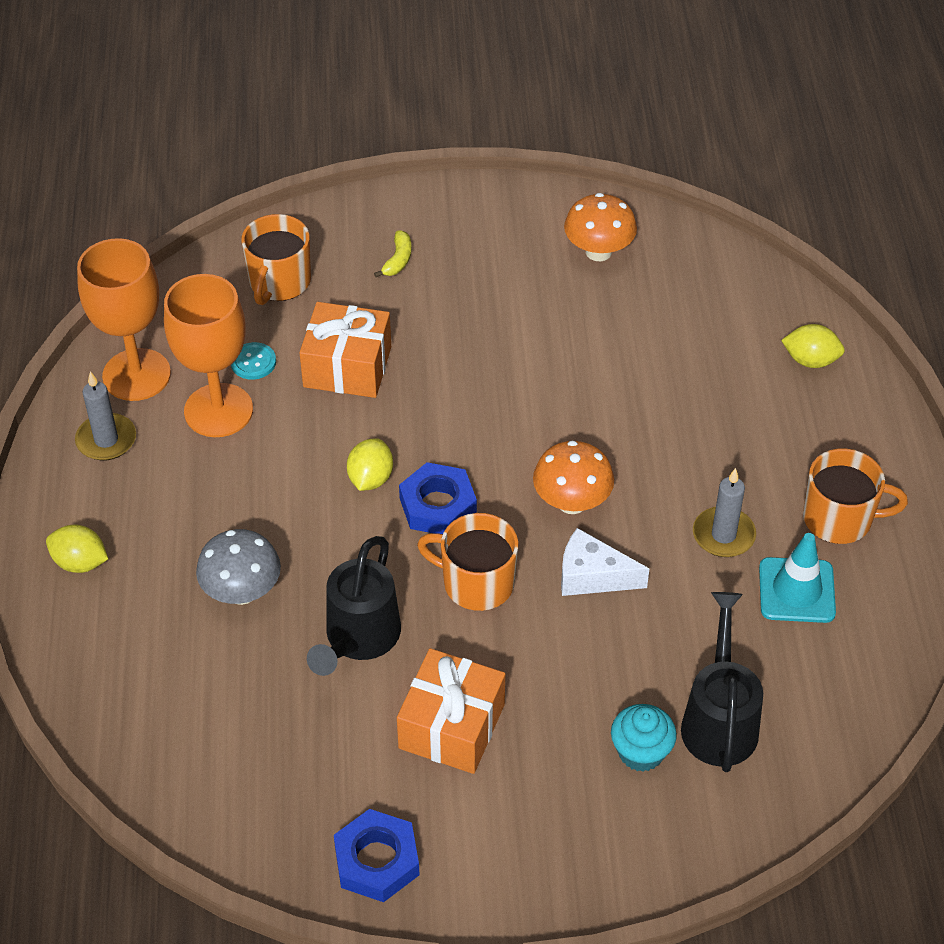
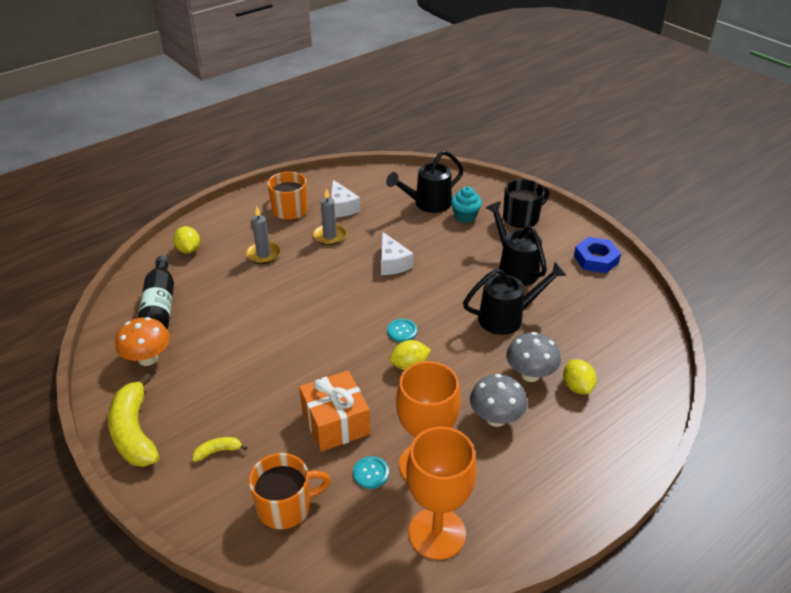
camera: 125 degrees left, 10 degrees down
yellow lemon [46,525,108,573] -> yellow lemon moved to [563,359,596,394]
grey candle [75,372,136,461] -> grey candle moved to [246,206,281,264]
orange gift [397,648,505,774] -> black watering can [486,201,547,286]
blue nut [399,462,477,534] -> turquoise button [387,319,417,342]
orange mug [417,513,518,611] -> none
orange mushroom [533,441,614,514] -> none
turquoise traffic cone [759,533,836,623] -> white cheese [331,180,361,218]
none -> yellow banana [108,373,159,467]
none -> black bottle [138,256,174,329]
none -> grey mushroom [470,374,527,427]
none -> black mug [503,179,549,228]

